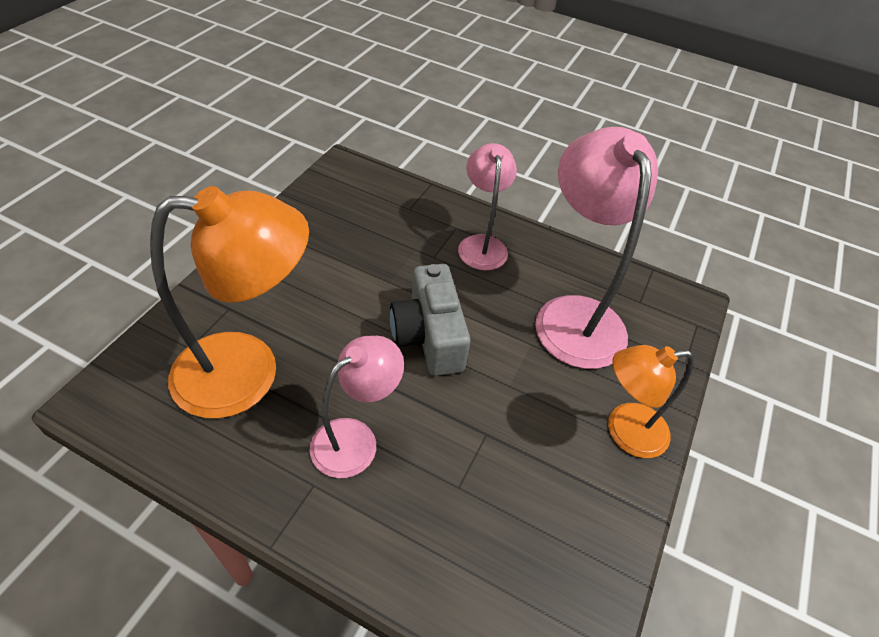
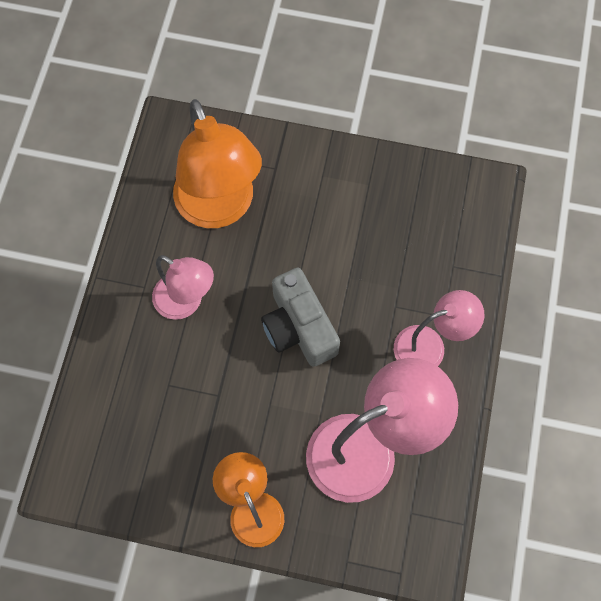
camera: 80 degrees right, 20 degrees up
grey camera [390,264,471,376] -> grey camera turned 90 degrees counterclockwise [261,268,340,367]

